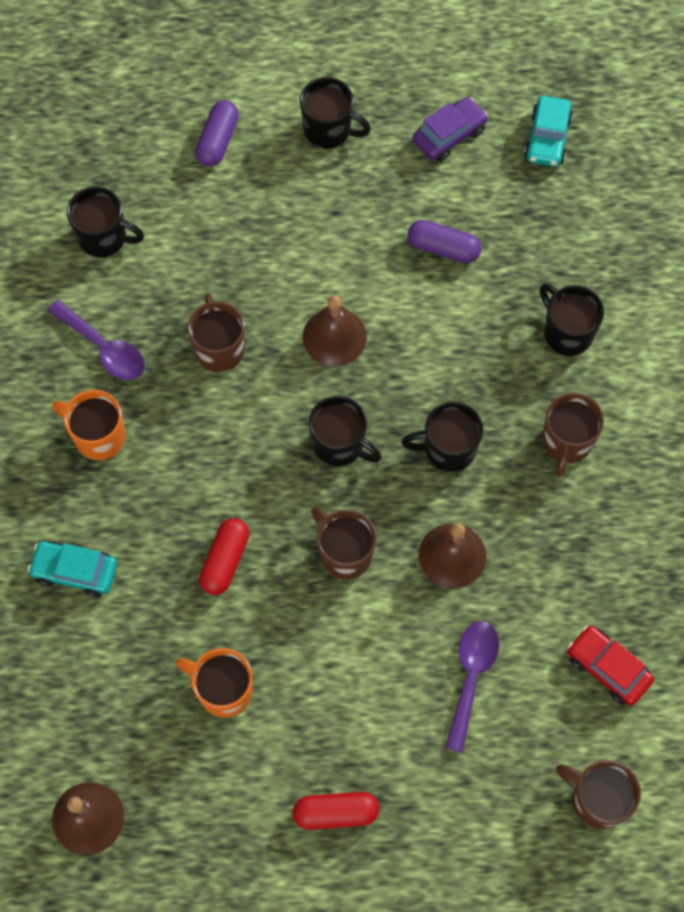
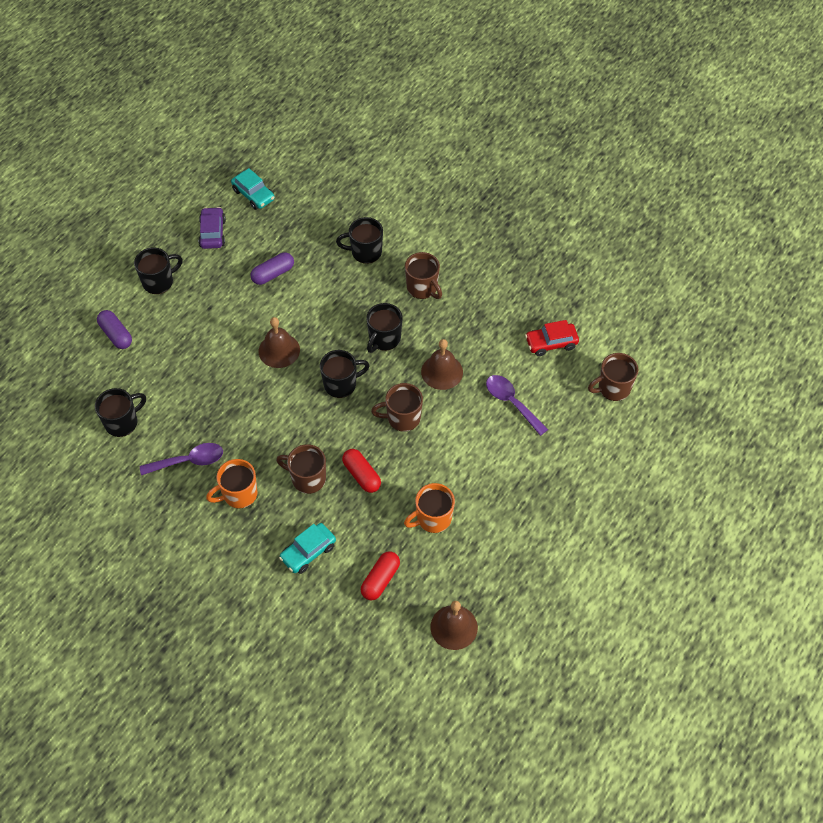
camera: 55 degrees left, 10 degrees down
brown mug [188,293,245,372] -> brown mug moved to [276,444,326,494]
red capsule [293,792,379,830] -> red capsule moved to [361,551,400,600]

